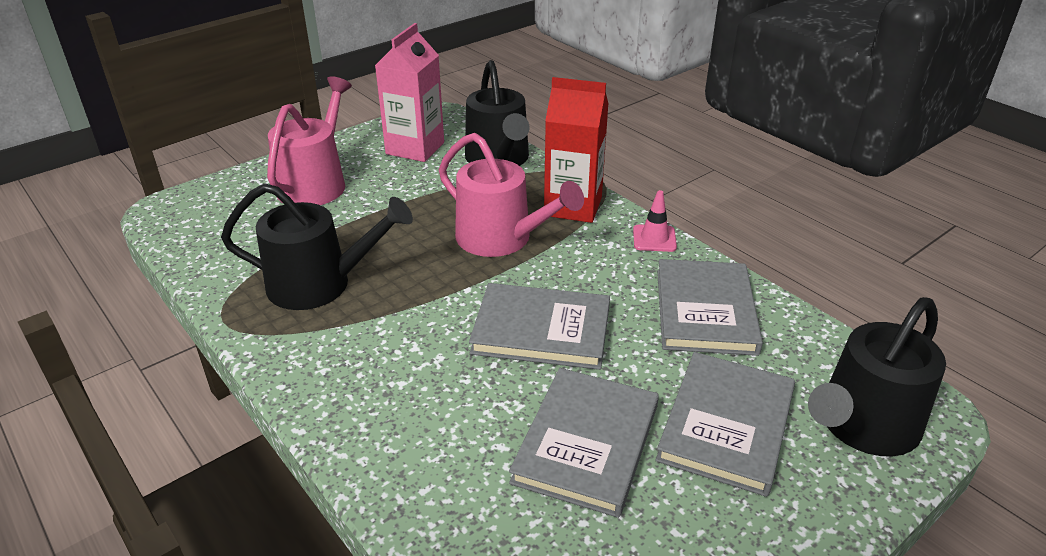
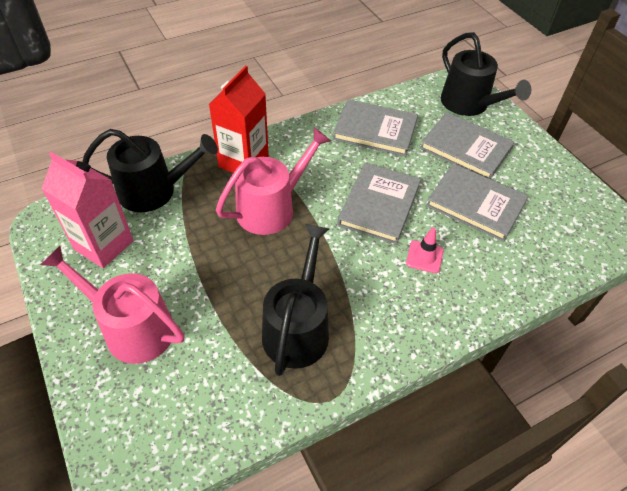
camera: 80 degrees left, 15 degrees up
pink traffic cone [633,190,677,252] -> pink traffic cone moved to [406,227,444,273]

